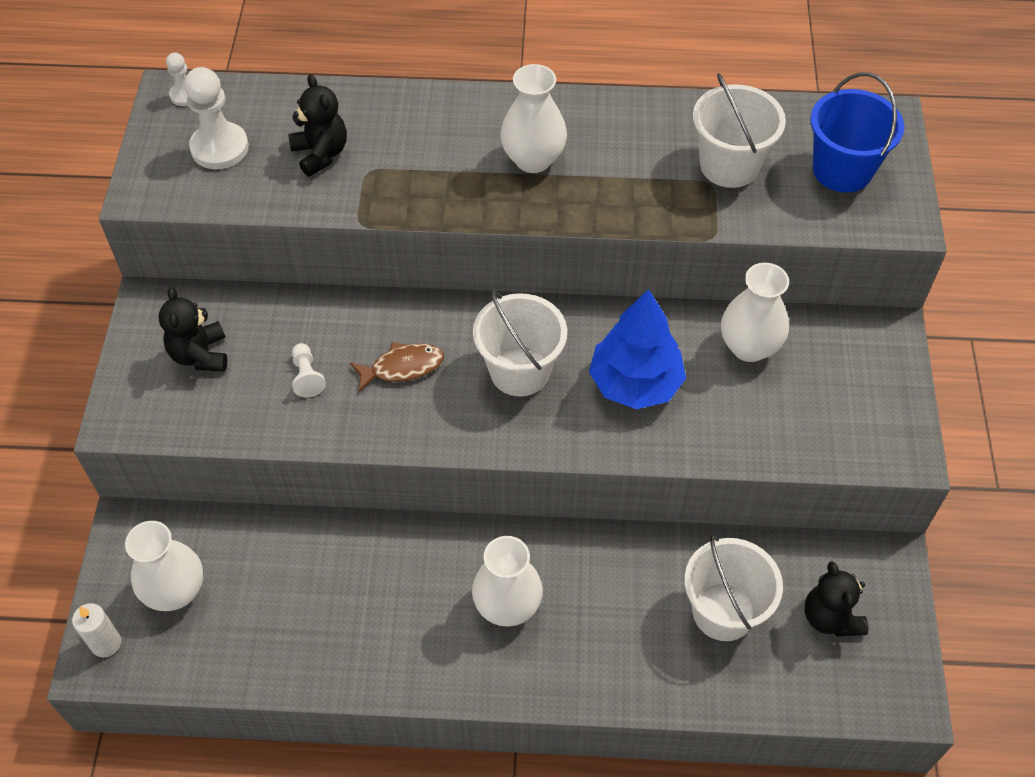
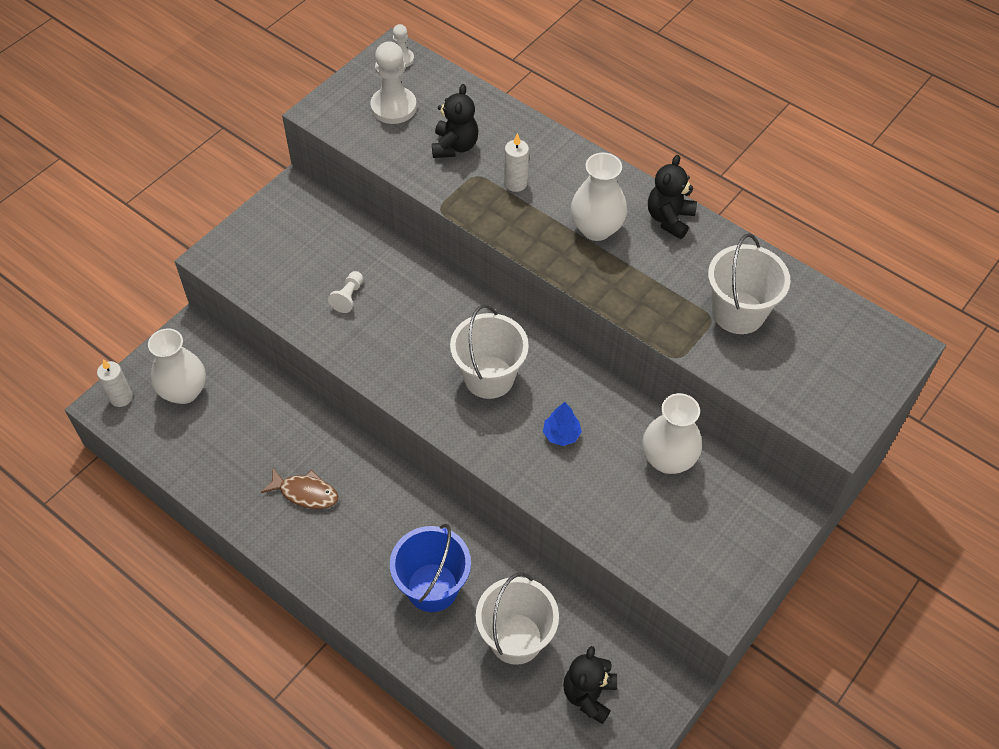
camera: 35 degrees right, 0 degrees up
black teddy bear [158,287,227,371] -> black teddy bear moved to [648,155,697,239]
brown fish [350,342,444,392] -> brown fish moved to [261,468,338,509]
white vase [472,536,543,627] -> none
blue tree [589,289,686,409] -> blue tree [543,402,582,446], size x0.48
blue bucket [810,72,904,193] -> blue bucket moved to [390,524,471,612]
none -> white candle [504,133,529,192]

